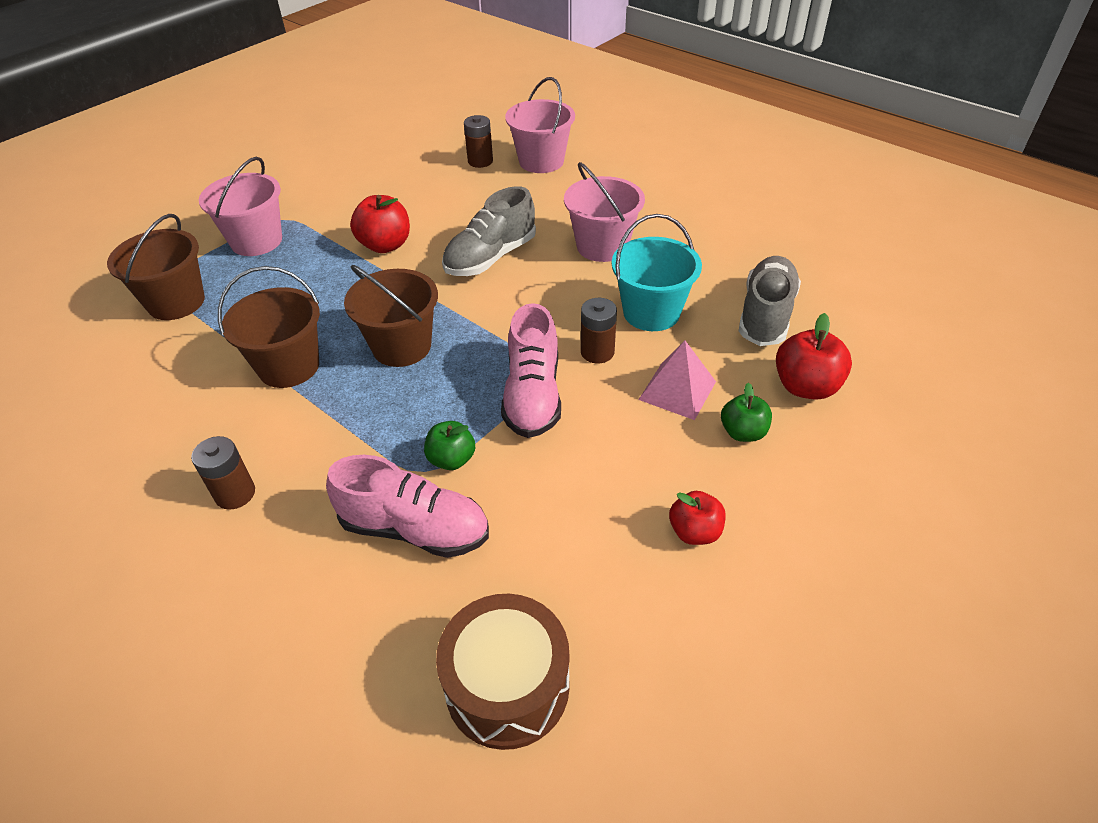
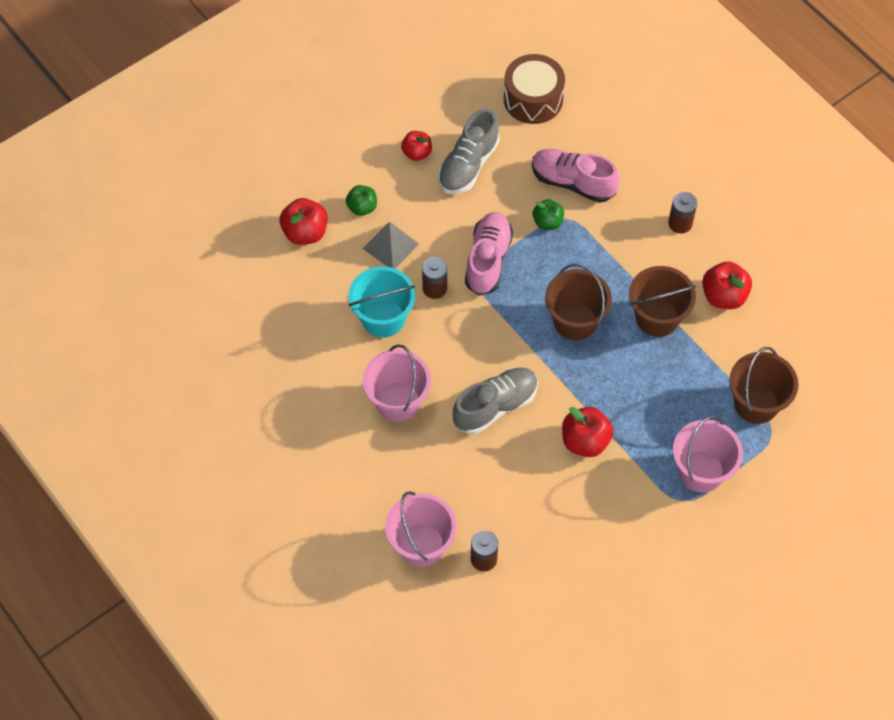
camera: 170 degrees left, 15 degrees up
pink pyramid [638,341,716,420] -> grey pyramid [362,221,419,268]
grey shoe [739,256,801,346] -> grey shoe moved to [438,108,500,194]
none -> red apple [702,262,752,309]

